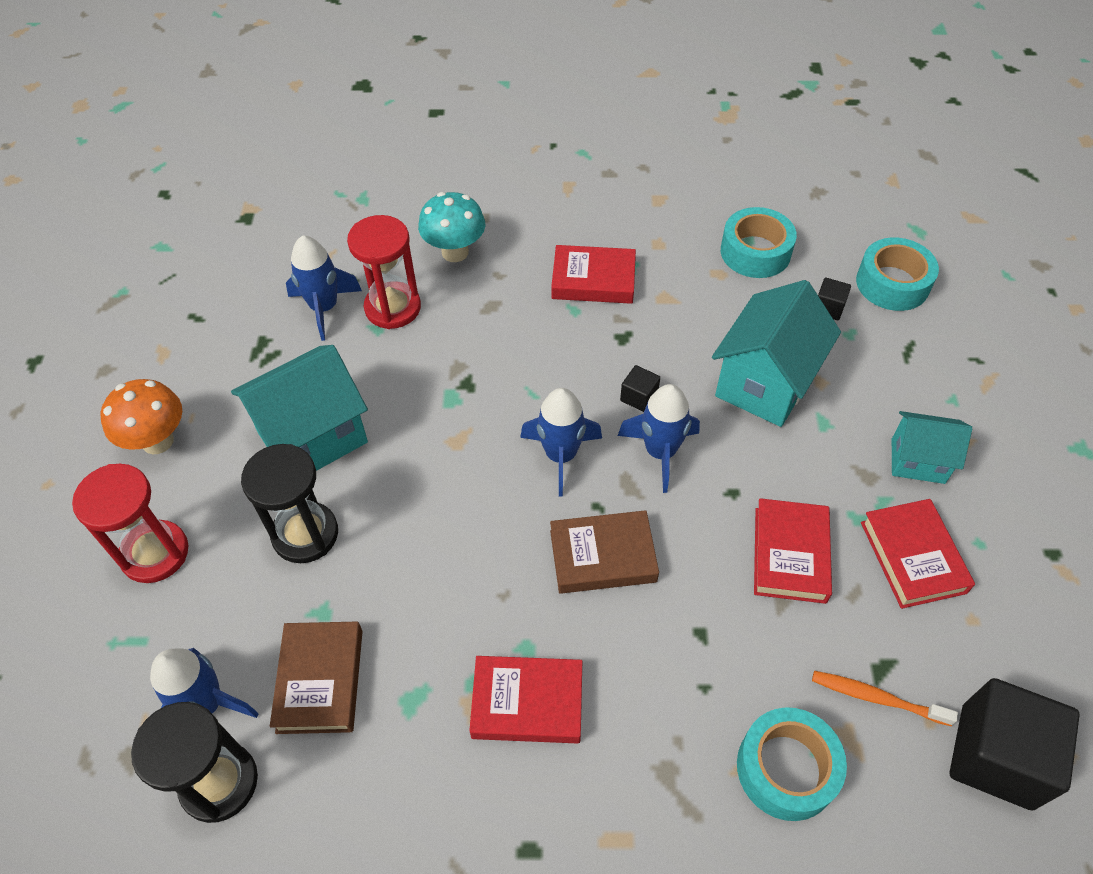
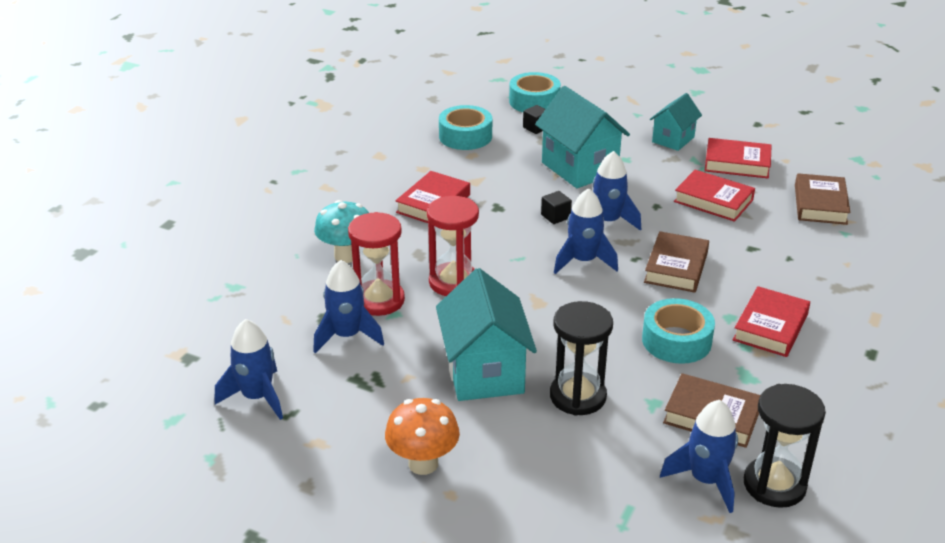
camera: 65 degrees left, 20 degrees down
red hourglass [72,463,188,583] -> red hourglass moved to [427,196,479,296]
turquoise tape [737,707,847,821] -> turquoise tape moved to [642,298,715,364]
orange toothbrush [812,671,958,727] -> brown book [795,173,851,225]
black cube [949,678,1080,810] -> none
none -> blue rocket [215,319,283,420]

